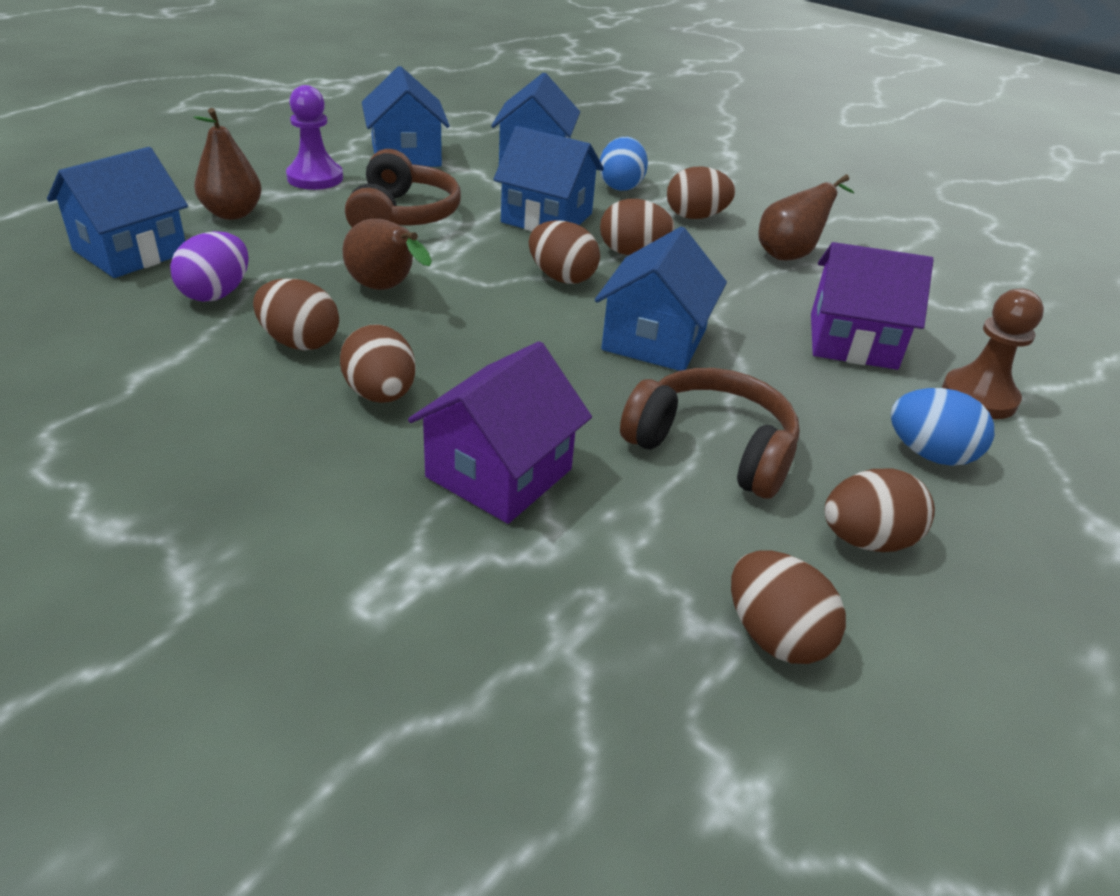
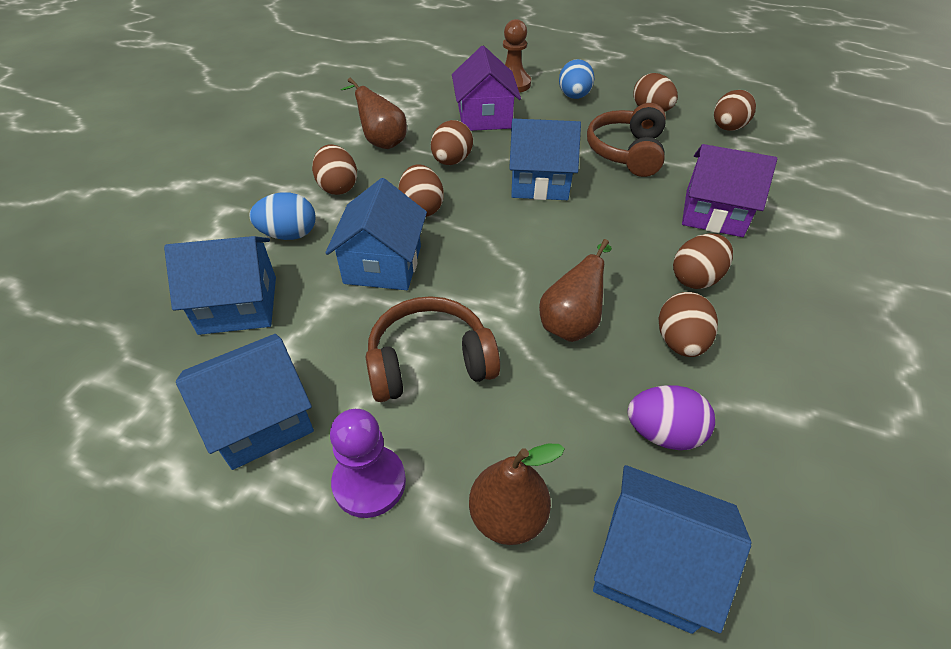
camera: 105 degrees left, 10 degrees up
brown egg [529,220,600,284] -> brown egg moved to [431,120,473,165]

